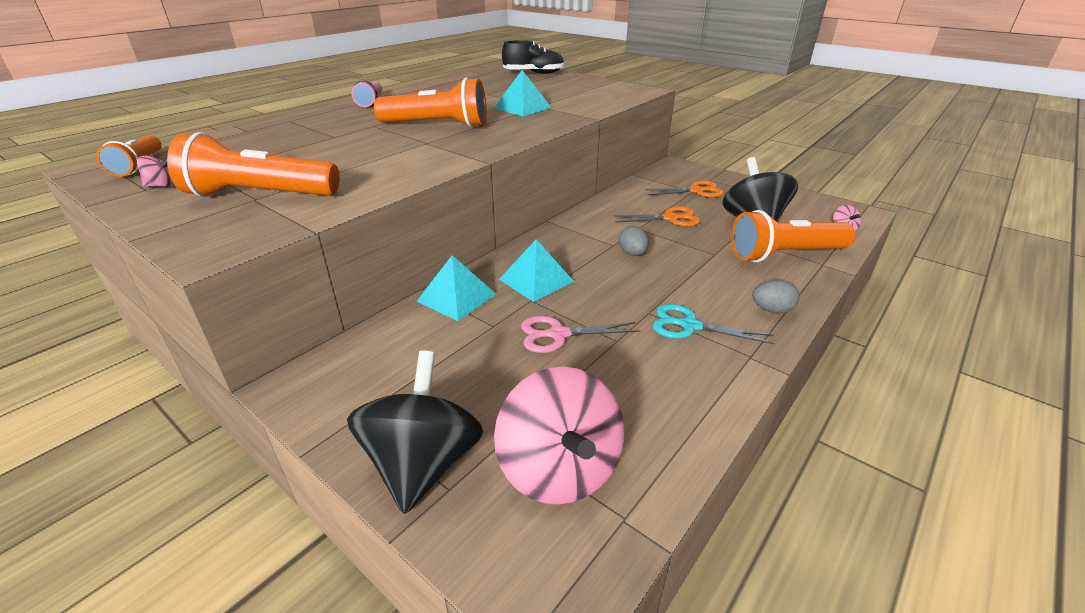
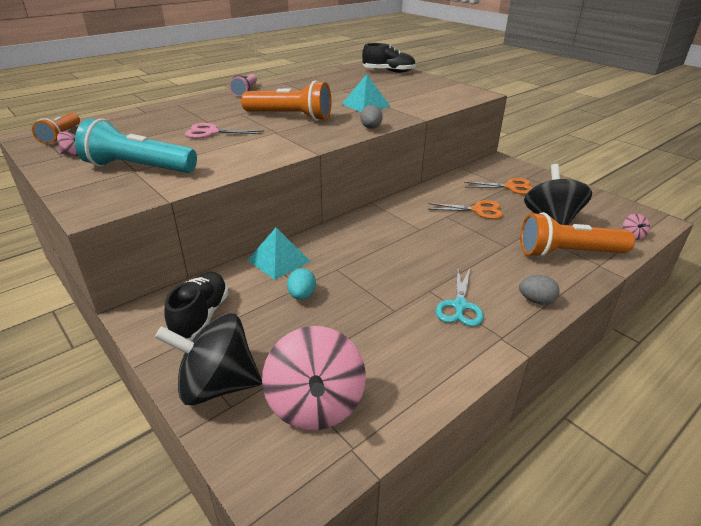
camera: 10 degrees right, 0 degrees up
orange flashlight [167,132,339,197] -> turquoise flashlight [75,118,197,173]
black spinning top [347,350,484,514] -> black spinning top turned 105 degrees counterclockwise [155,313,262,405]
turquoise pyramid [499,239,574,302] -> none
pink scissors [521,316,640,353] -> pink scissors moved to [185,123,264,138]
grey egg [619,226,649,256] -> grey egg moved to [360,105,383,129]
turquoise scissors [652,304,775,344] -> turquoise scissors turned 105 degrees counterclockwise [436,268,484,326]
none -> black shoe [164,272,229,341]
none -> turquoise egg [287,268,316,300]

